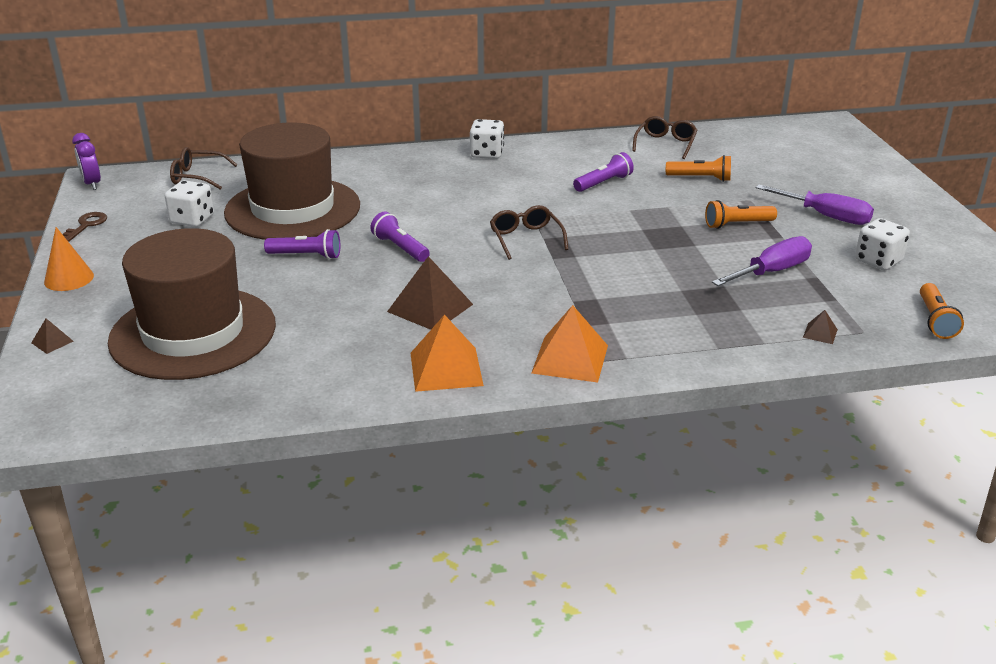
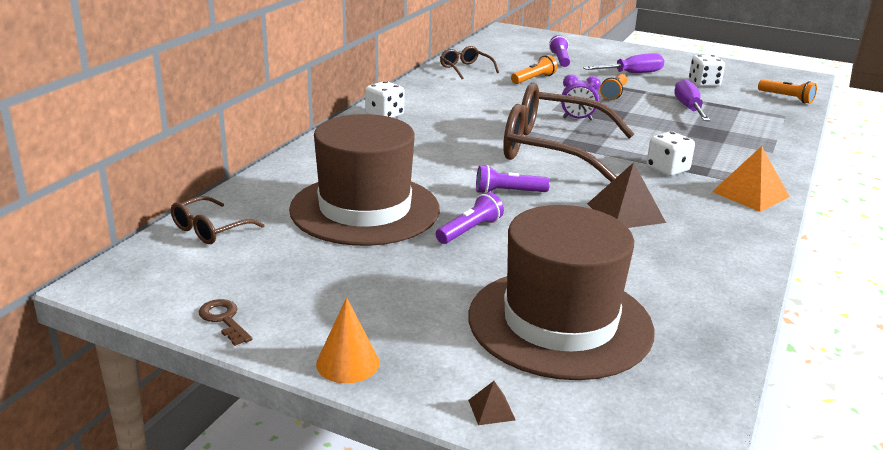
camera: 55 degrees left, 5 degrees down
purple clock [72,133,101,190] -> purple clock moved to [561,74,601,120]
white dice [165,180,214,227] -> white dice moved to [646,131,695,176]
orange pyramid [410,314,484,392] -> none
brown glasses [490,205,568,260] -> brown glasses [503,83,634,182], size x2.23
purple flashlight [573,152,634,192] -> purple flashlight moved to [549,35,570,67]
brown pyramid [803,310,838,344] -> none

